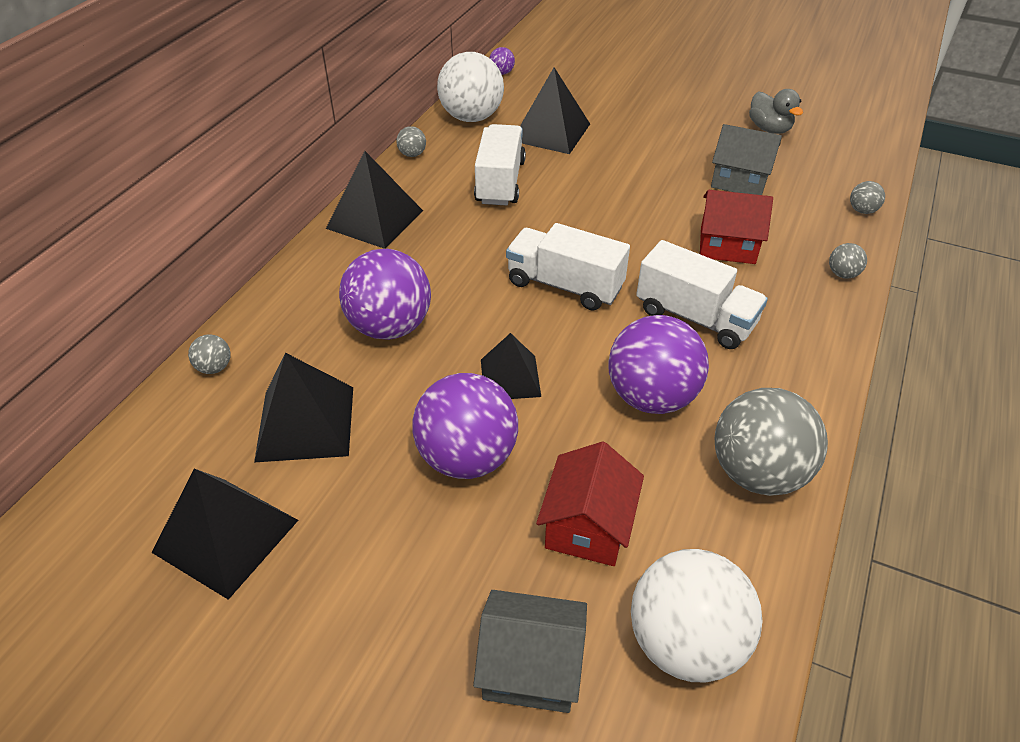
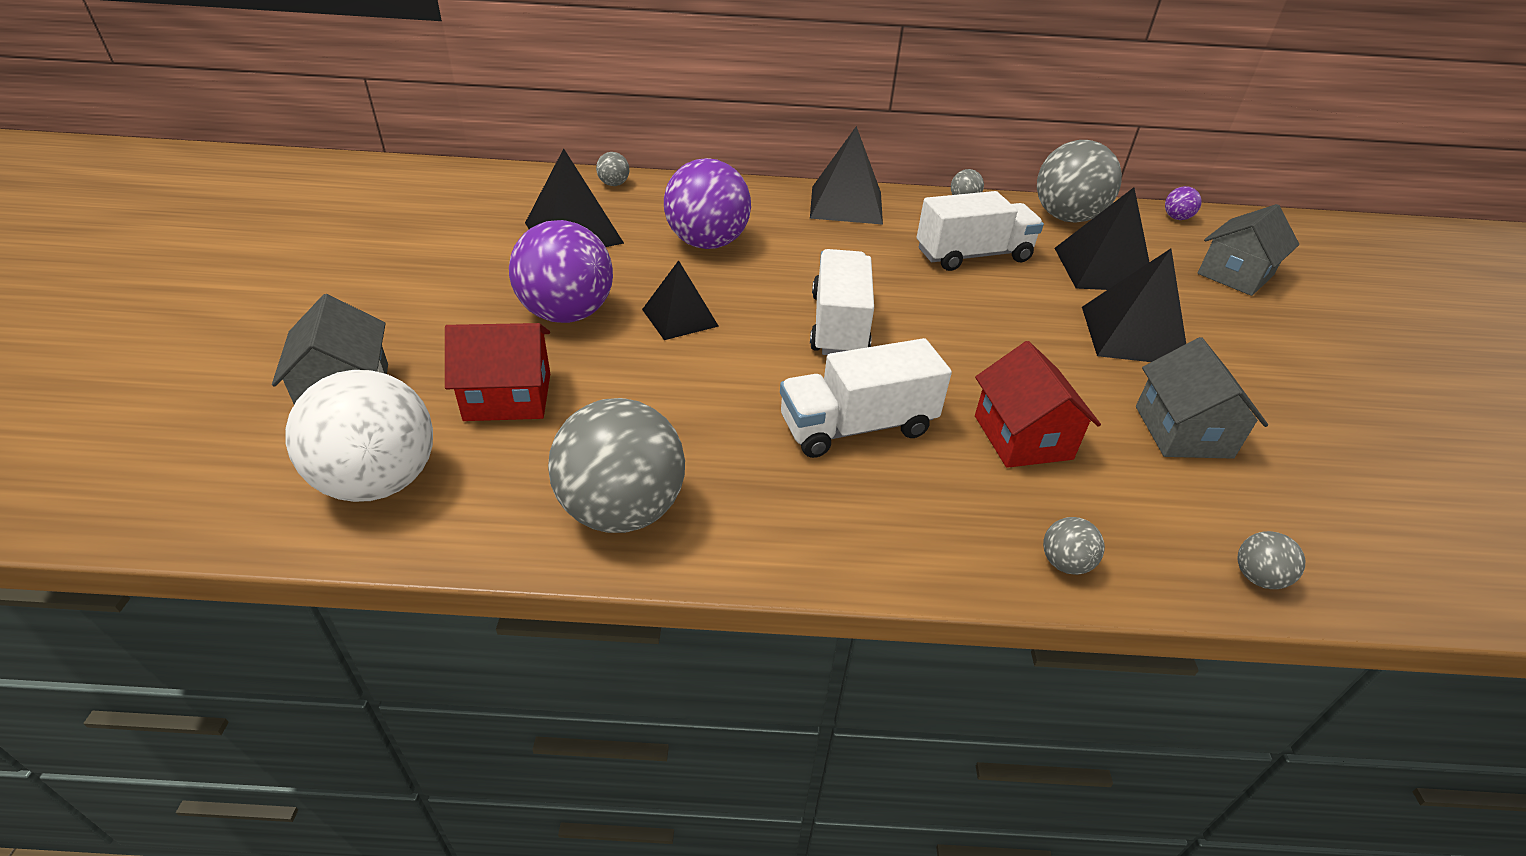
camera: 65 degrees right, 5 degrees down
black pyramid [152,469,298,600] -> black pyramid moved to [1082,249,1186,362]
white ball [437,52,504,122] -> grey ball [1037,140,1122,223]
purple ball [608,315,709,414] -> none
white truck [636,240,768,349] -> white truck turned 60 degrees clockwise [780,338,952,458]
grey duck [749,89,803,134] -> none
none -> grey house [1197,204,1299,296]

